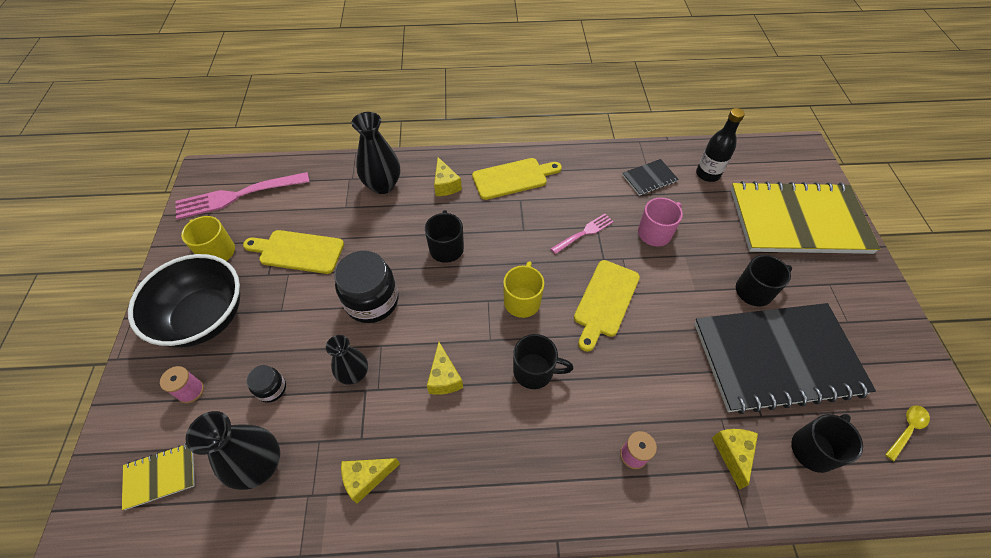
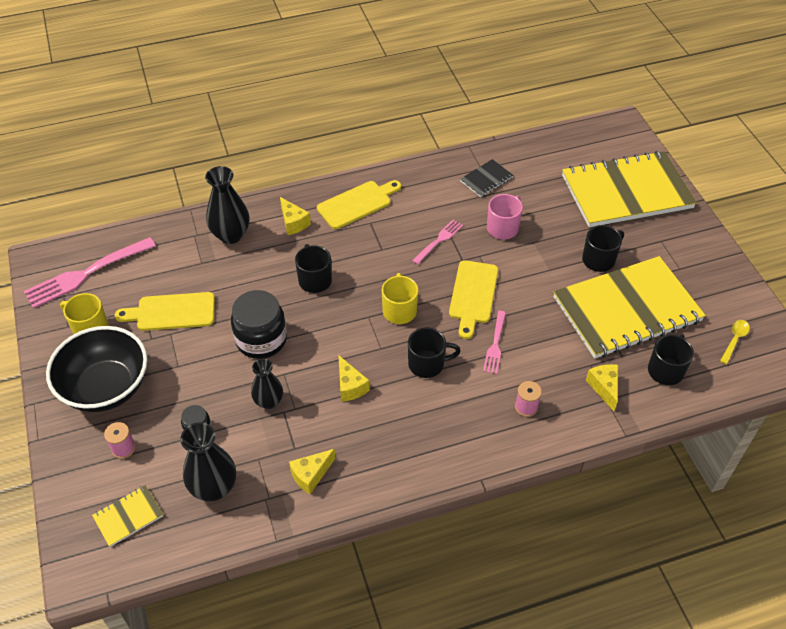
camera: 15 degrees left, 5 degrees down
black notebook [694,303,876,414] -> yellow notebook [554,256,706,359]
black bottle [696,108,745,182] -> none
none -> pink fork [483,311,506,374]

